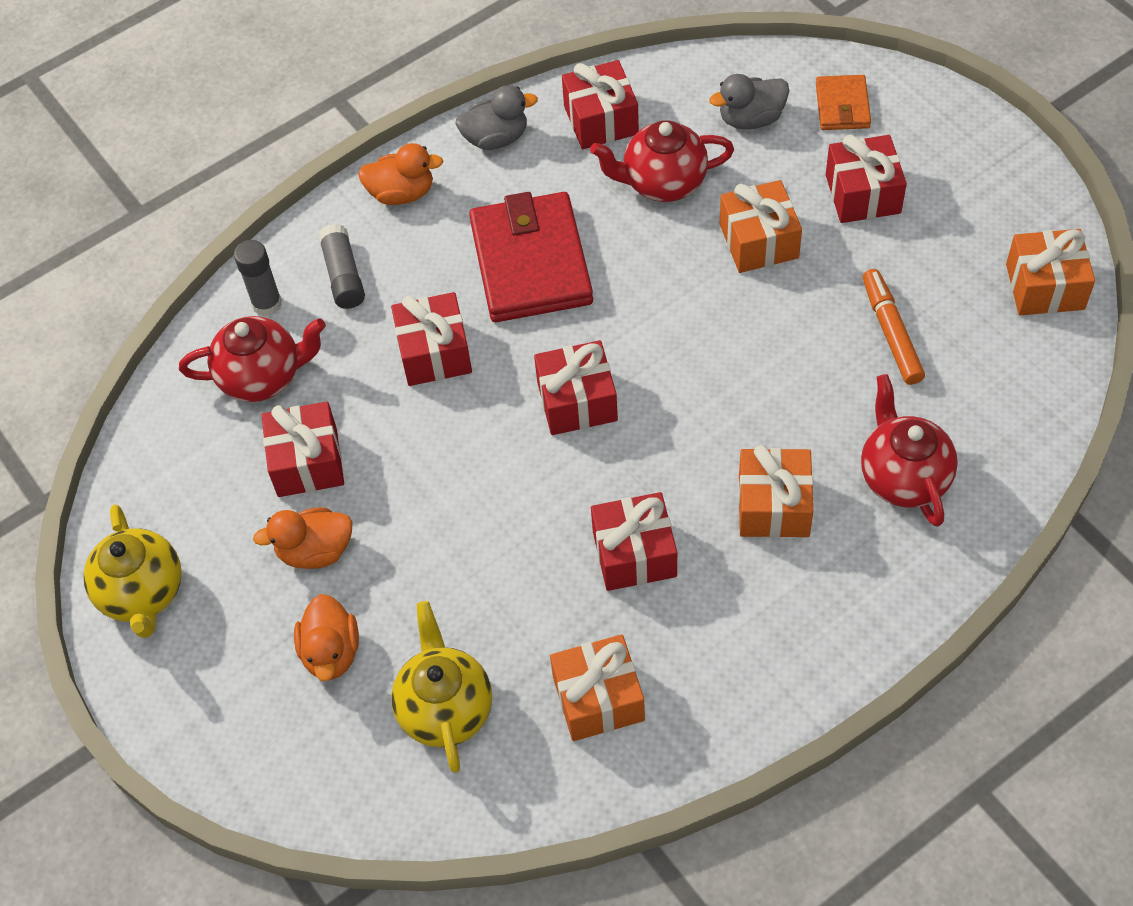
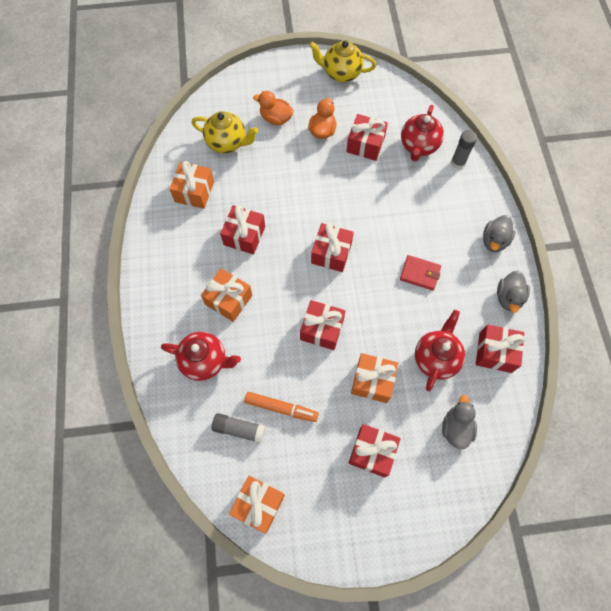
camera: 115 degrees right, 10 degrees up
grey glue stick [318,224,365,309] -> grey glue stick moved to [212,413,266,443]
orange duck [358,143,443,205] -> grey duck [483,215,515,252]
red gift [391,292,472,386] -> red gift moved to [300,300,345,350]
red wallet [469,192,593,322] -> red wallet [400,255,441,290], size x0.50
orange wallet [816,75,871,130] -> none

